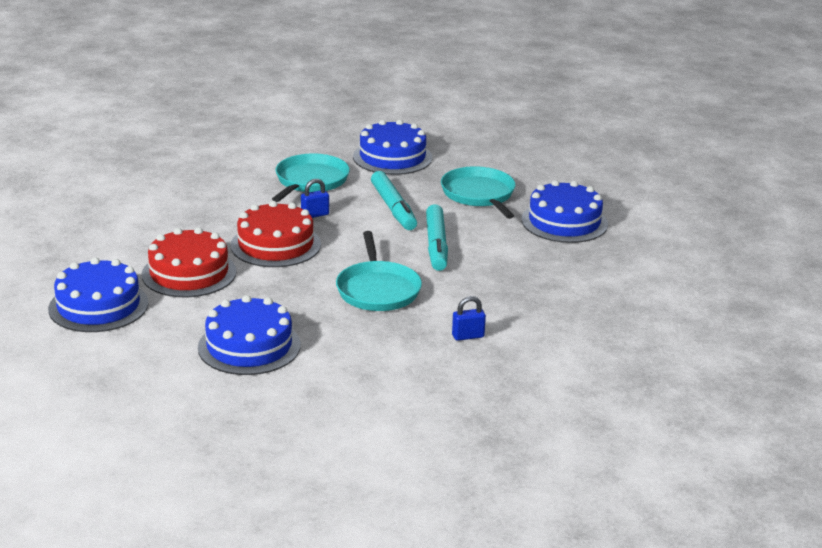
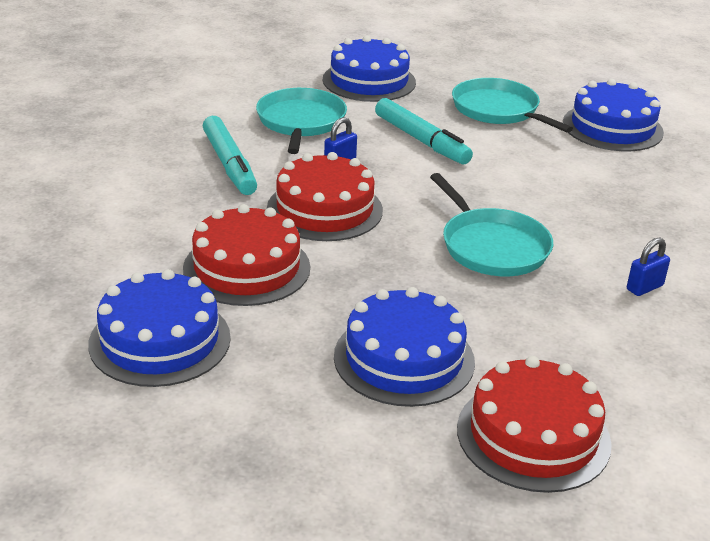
camera: 20 degrees left, 5 degrees up
turquoise marker [426,204,448,271] -> turquoise marker moved to [203,116,257,195]
none -> red cake [457,356,612,493]

